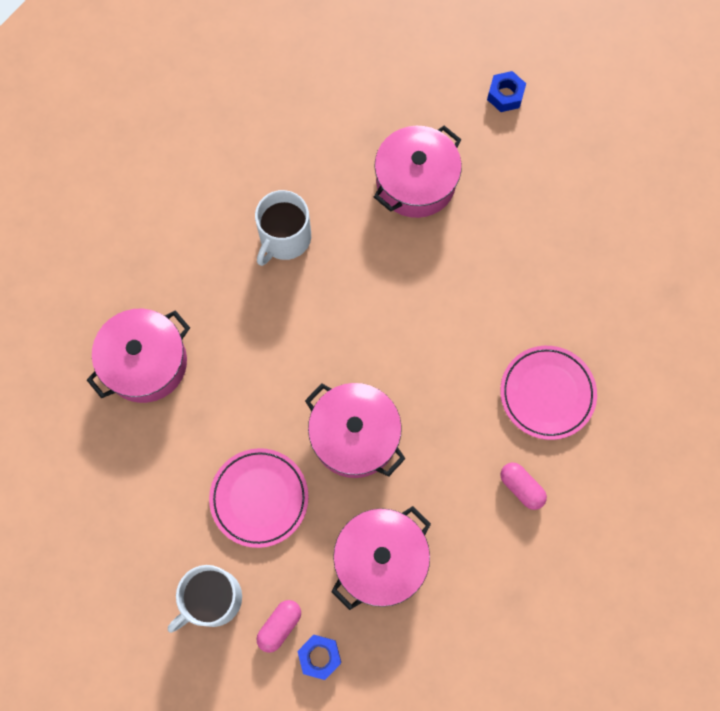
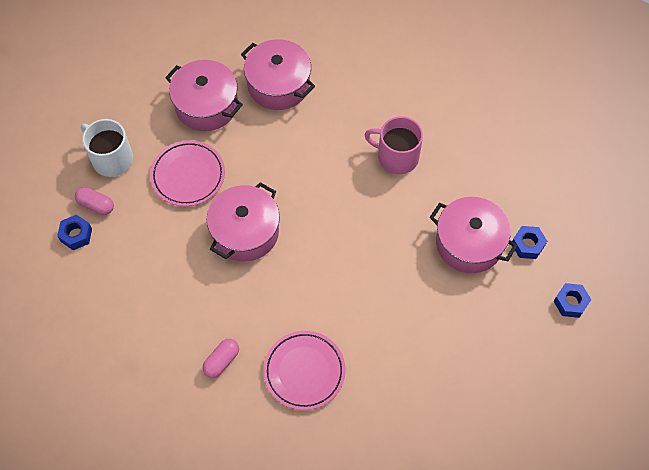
camera: 80 degrees right, 10 degrees down
white mug [255,190,311,266] -> pink mug [365,116,423,174]
pink pot [331,506,431,610] -> pink pot moved to [165,60,243,131]
none -> blue nut [512,226,547,259]

